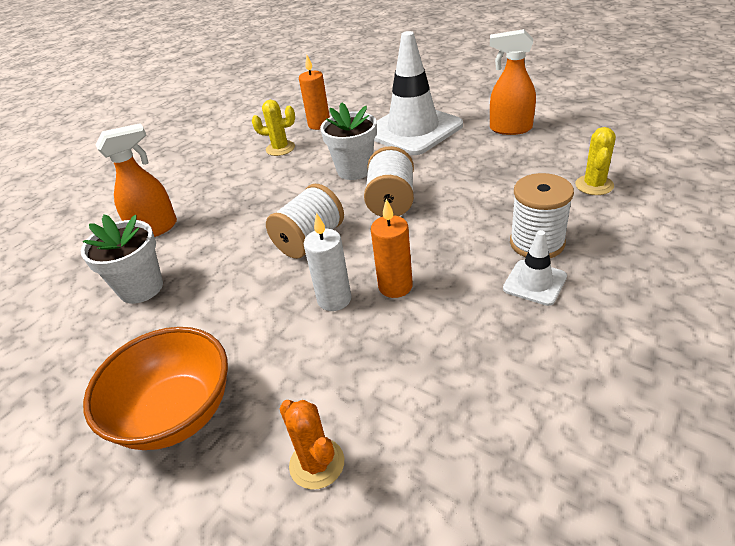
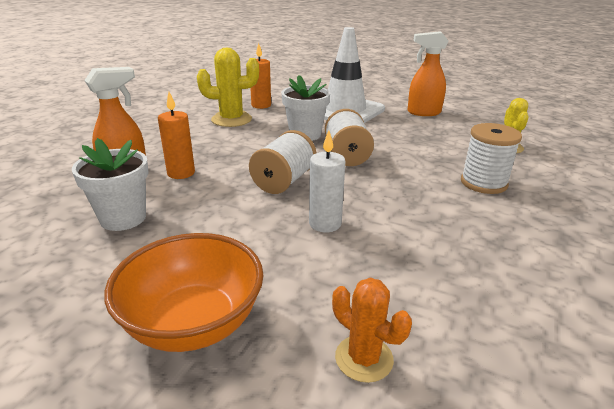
camera: 15 degrees left, 10 degrees down
yellow cactus [252,100,295,156] -> yellow cactus [197,48,259,127], size x1.55
orange candle [371,199,413,298] -> orange candle moved to [158,92,195,179]
white traffic cone [503,230,567,306] -> none

